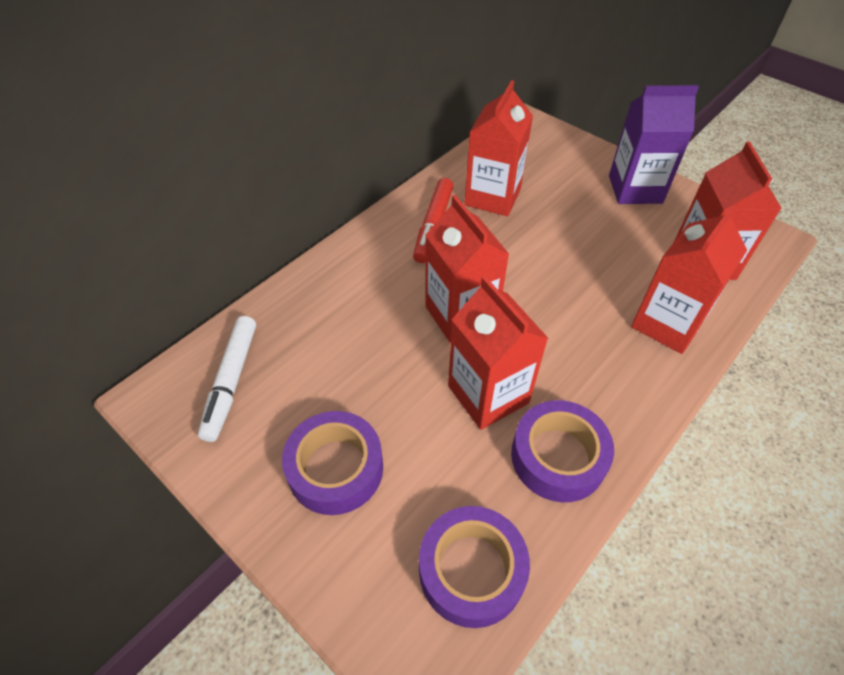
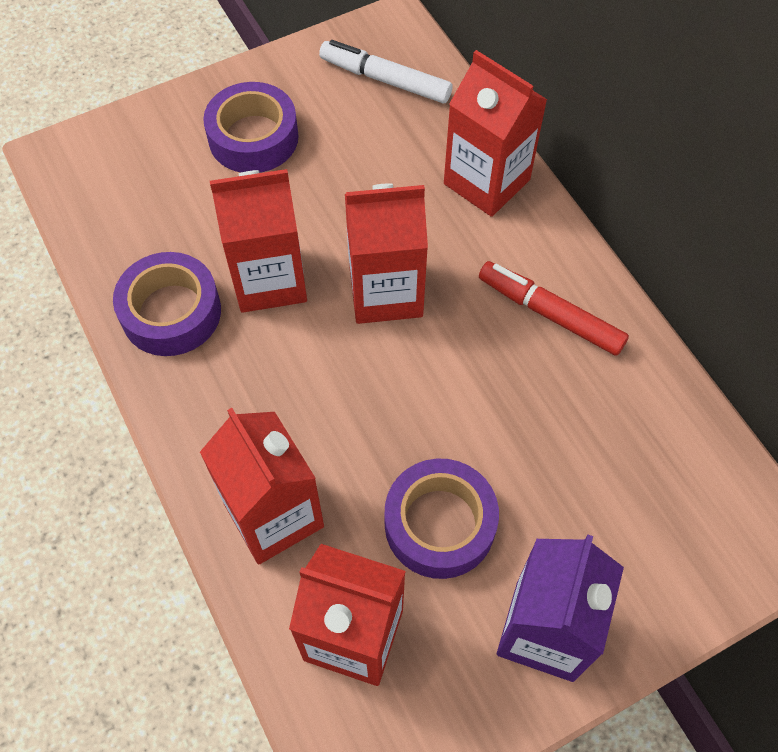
camera: 110 degrees right, 10 degrees up
purple tape [419,506,530,628] -> purple tape moved to [385,459,499,579]
red carton [464,80,533,216] -> red carton moved to [444,50,548,217]

